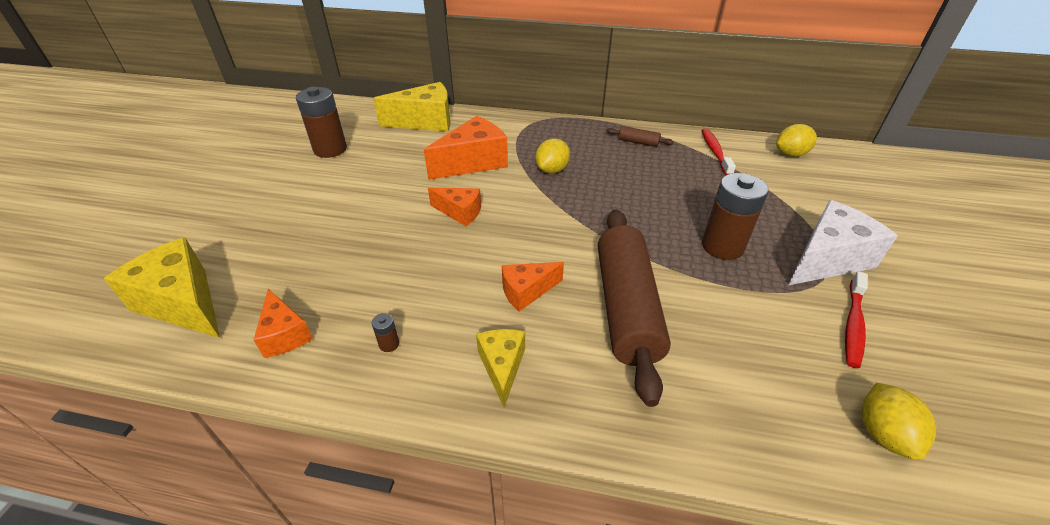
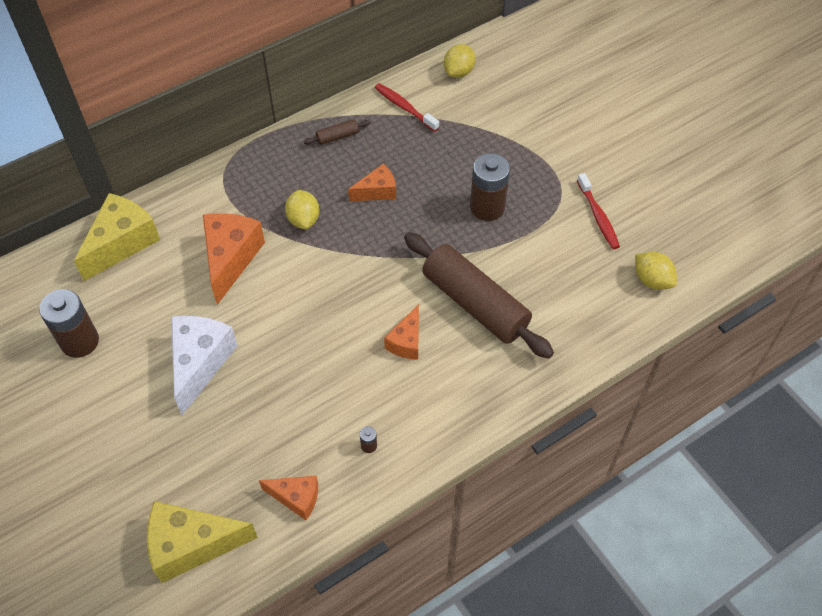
camera: 45 degrees left, 15 degrees up
orange cheese [428,188,481,227] -> orange cheese moved to [348,164,396,201]
yellow cheese [476,329,525,407] -> none
white cheese [788,200,898,285] -> white cheese moved to [171,316,238,415]

